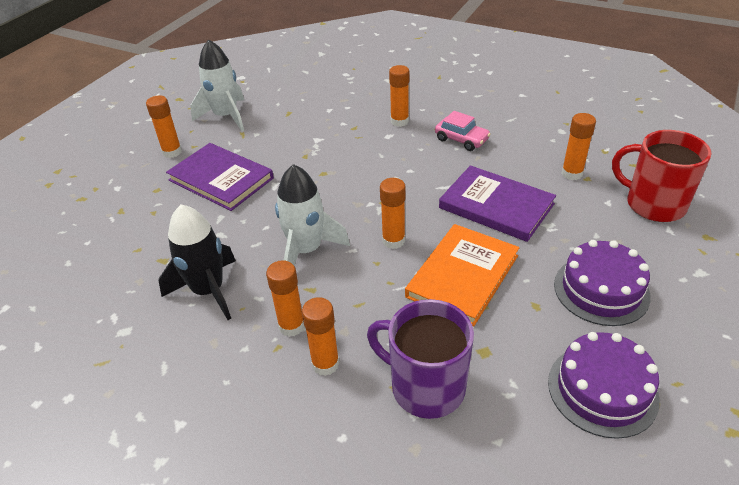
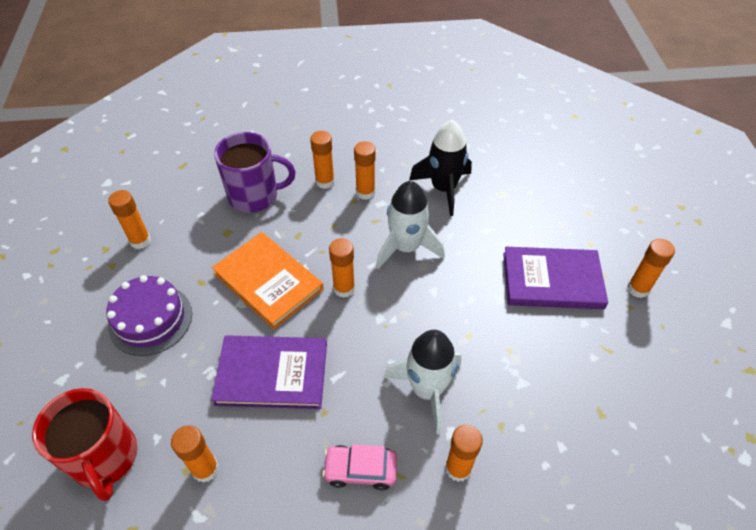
camera: 145 degrees right, 10 degrees up
white rocket [190,39,244,131] -> white rocket moved to [383,330,461,434]
orange book [405,224,520,326] -> orange book turned 45 degrees counterclockwise [212,232,324,329]
purple cake [548,332,660,439] -> orange glue stick [108,190,151,249]
red mug [612,130,712,222] -> red mug turned 60 degrees clockwise [32,388,138,501]

